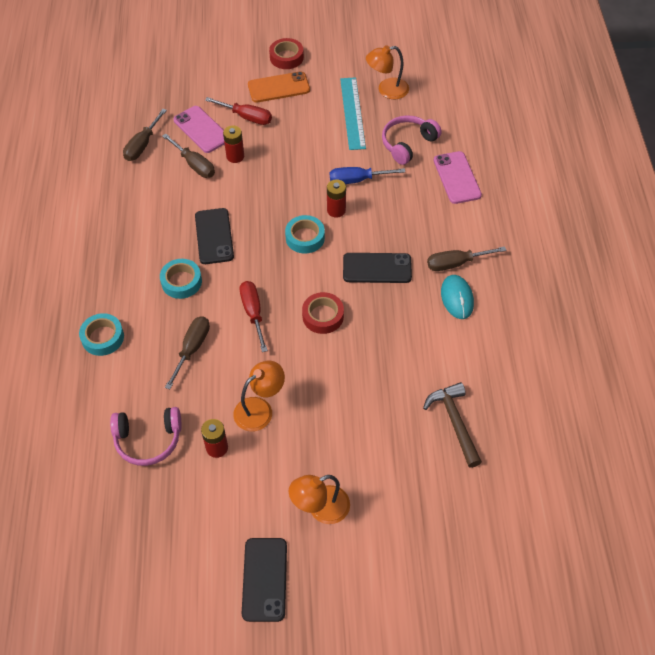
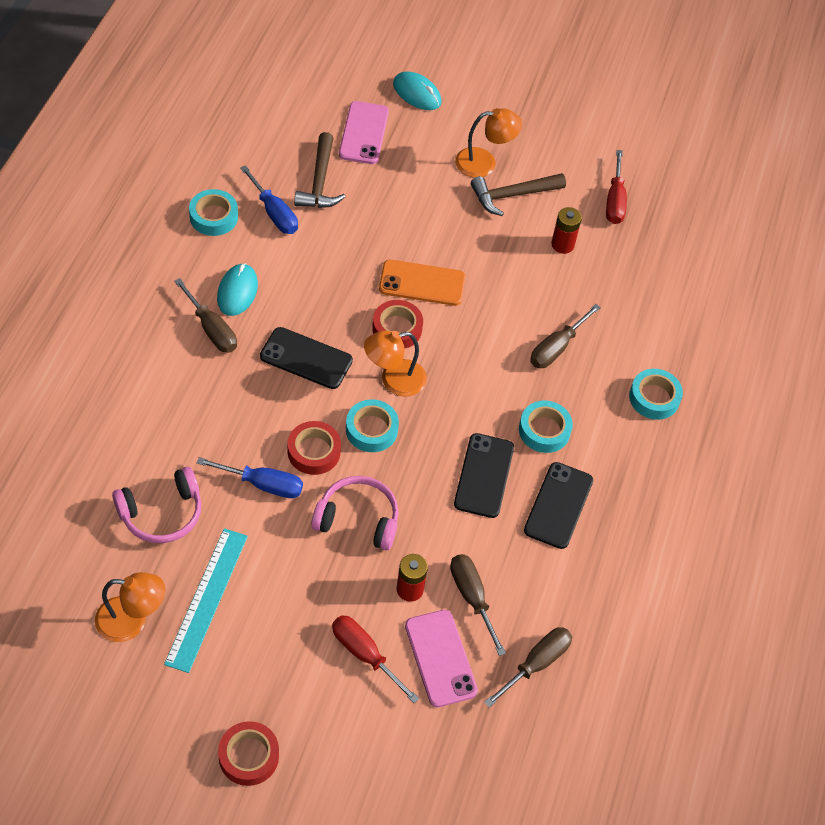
camera: 165 degrees left, 0 degrees up
pink headphones [110,407,182,466] -> pink headphones moved to [311,476,399,550]
orange lamp [233,360,285,432] -> orange lamp moved to [364,330,427,397]
red screwdriver [240,281,268,352] -> red screwdriver moved to [606,150,627,224]
black phone [242,538,287,622] -> black phone moved to [524,462,593,549]
orange phone [248,71,310,103] -> orange phone moved to [379,260,465,306]
red battery [327,179,346,218] -> red tape [288,421,341,475]
brown screwdriver [427,246,507,271] -> brown screwdriver turned 45 degrees clockwise [174,278,237,353]
pink phone [434,151,482,204] -> pink phone moved to [339,101,389,164]
none -> turquoise tape [189,189,238,236]
none -> blue screwdriver [240,165,298,234]
none -> turquoise mouse [393,71,442,110]
none -> brown hammer [471,173,566,216]

